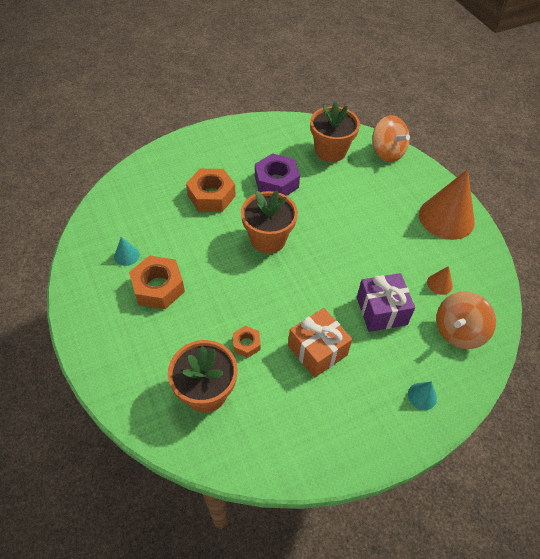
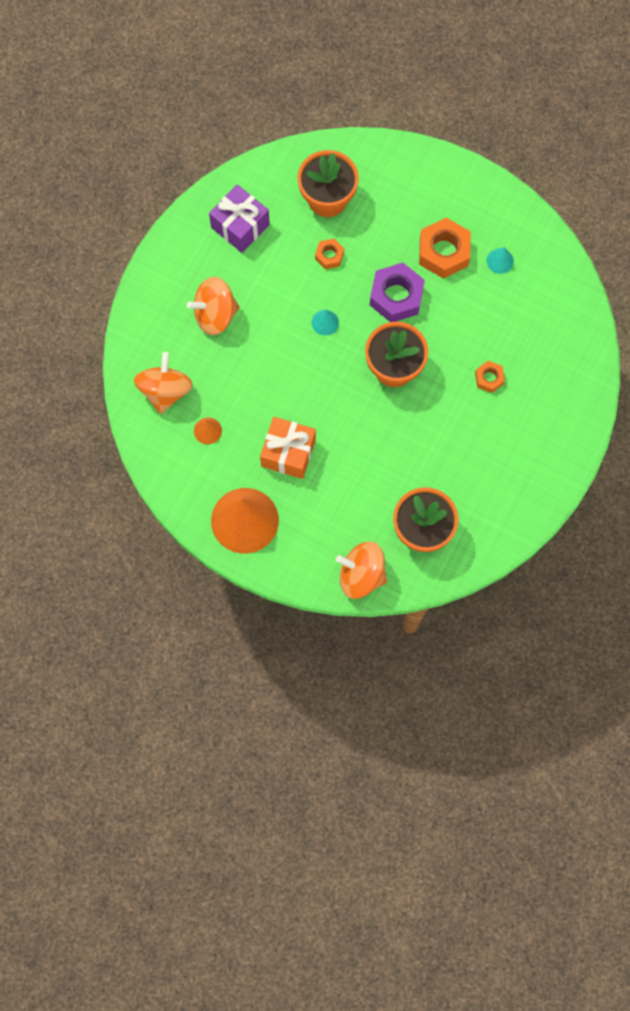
camera: 145 degrees right, 20 degrees up
orange nut [186,169,236,212] -> orange nut [475,361,505,393], size x0.53
purple nut [255,153,300,196] -> purple nut moved to [370,263,425,322]
orange gift [288,308,352,378] -> orange gift moved to [260,417,316,479]
purple gift [357,273,415,332] -> purple gift moved to [209,184,270,253]
turquoise cone [408,381,437,410] -> turquoise cone moved to [312,310,339,336]
none -> orange spinning top [187,277,239,335]

